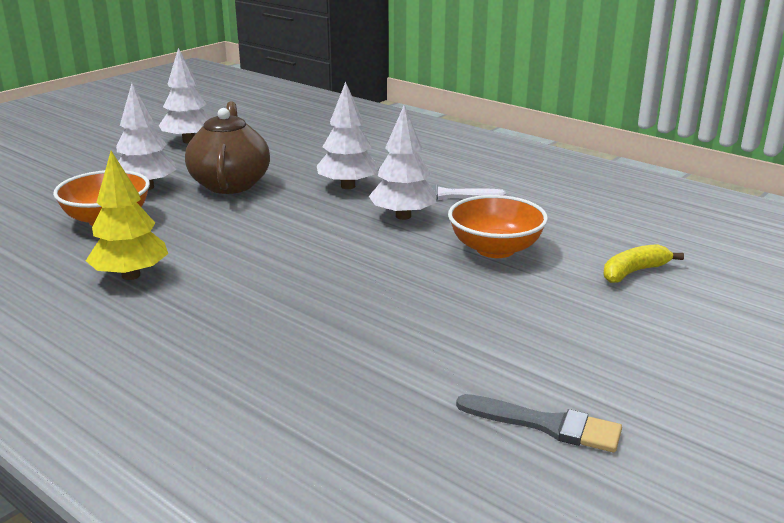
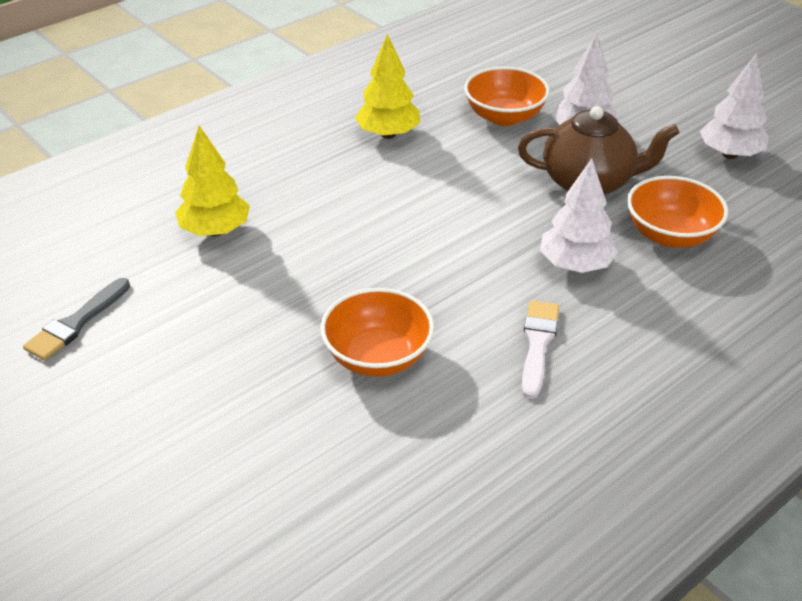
camera: 100 degrees right, 15 degrees up
white tree [369,105,437,220] -> none
yellow banana [603,244,684,283] -> none
none -> yellow tree [175,126,250,236]
none -> orange bowl [627,176,728,248]

